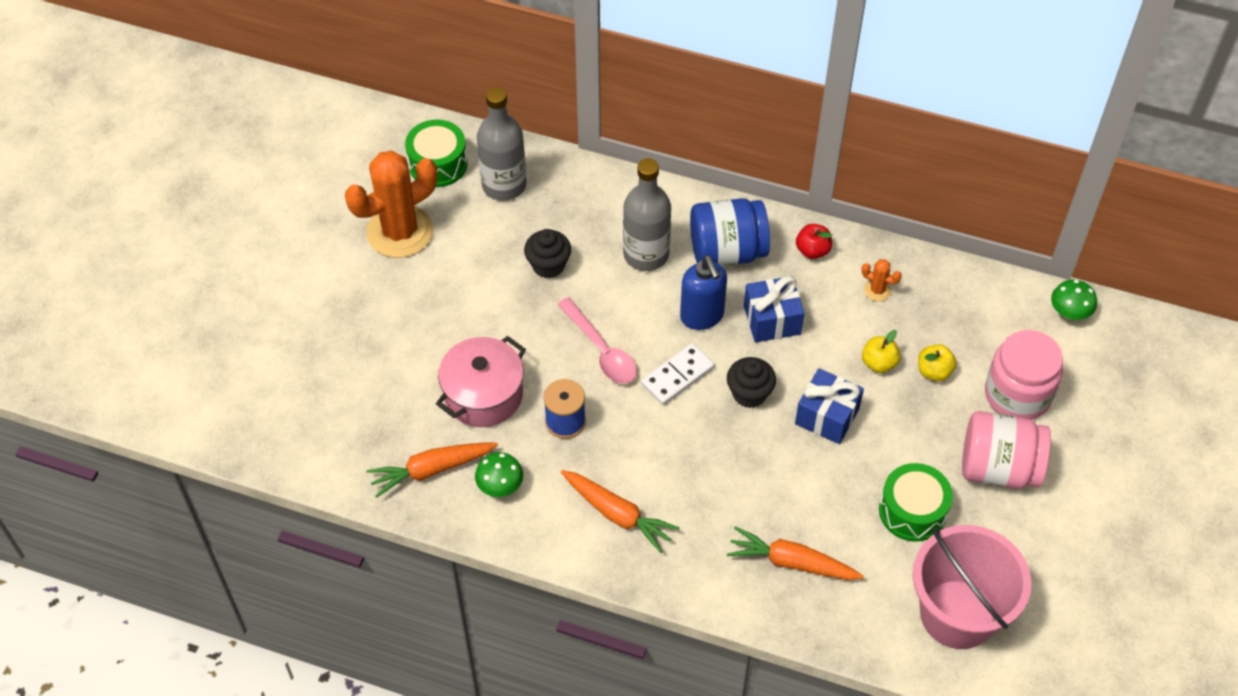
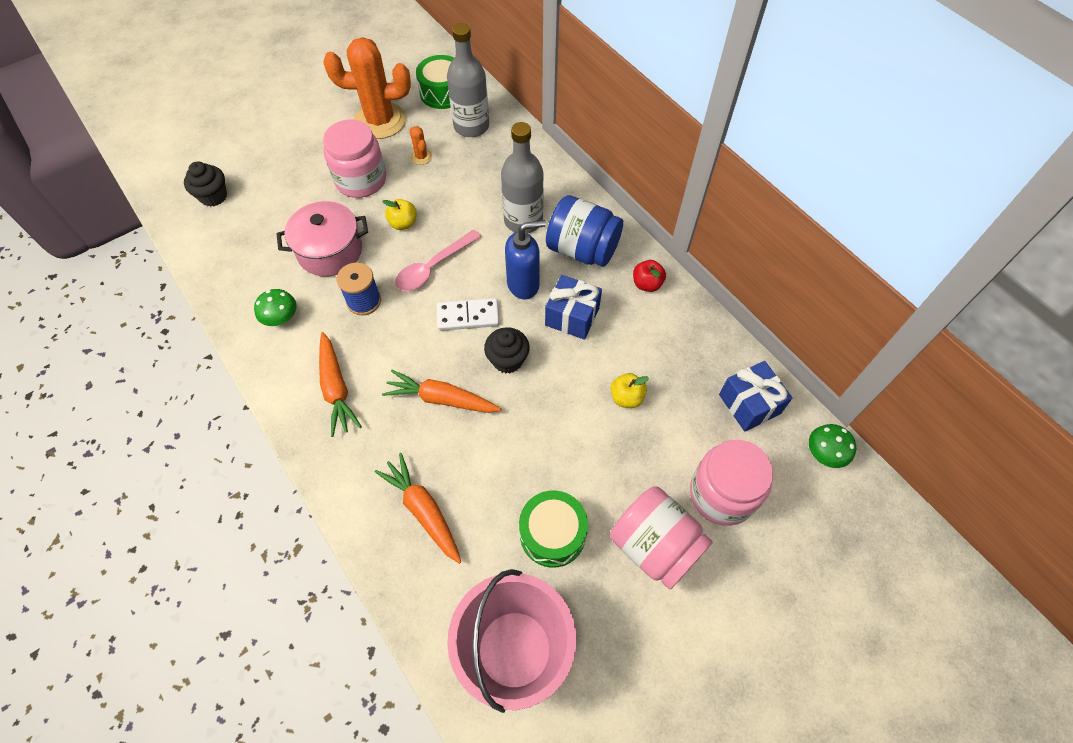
camera: 35 degrees right, 5 degrees up
orange carrot [366,443,498,498] -> orange carrot moved to [382,370,501,413]
black cupcake [524,229,571,278] -> black cupcake moved to [184,162,227,207]
pink spoon [557,297,637,384] -> pink spoon turned 45 degrees clockwise [395,230,481,291]
blue soap dispenser [680,255,727,330] -> blue soap dispenser turned 120 degrees counterclockwise [505,220,546,299]
blue gift [795,368,864,444] -> blue gift moved to [719,361,792,432]
orange cactus [862,259,902,301] -> orange cactus moved to [409,126,432,165]
yellow apple [918,344,957,381] -> yellow apple moved to [382,199,417,230]
none -> pink jar [323,120,386,198]

